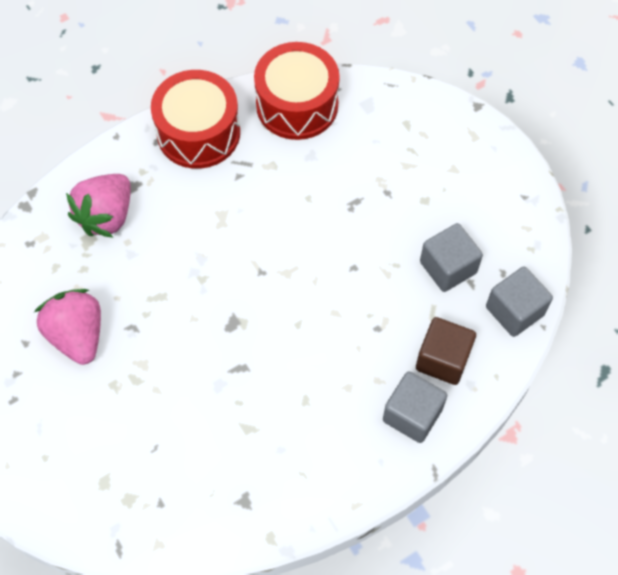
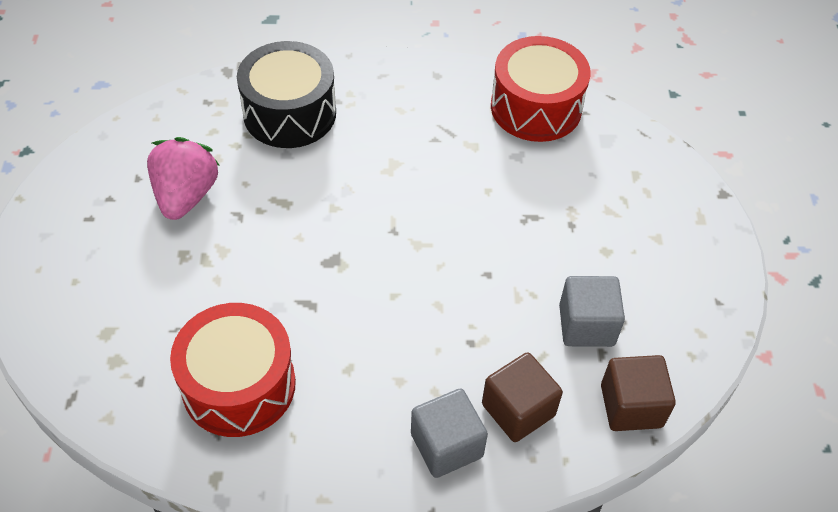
camera: 30 degrees right, 10 degrees down
pink strawberry [66,174,131,238] -> black drum [237,41,336,148]
red drum [151,70,240,169] -> red drum moved to [170,303,296,437]
grey cube [486,267,553,337] -> brown cube [601,355,676,431]

